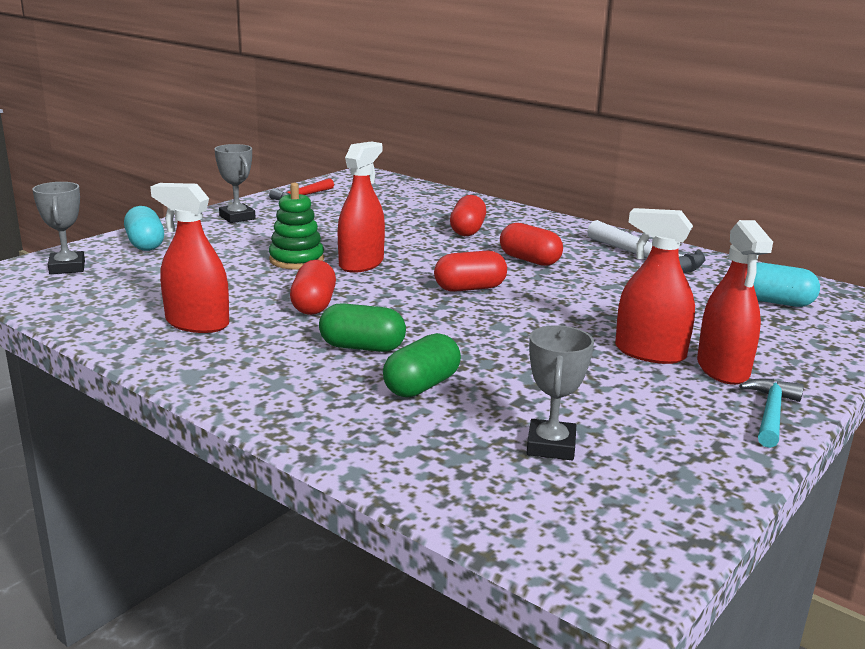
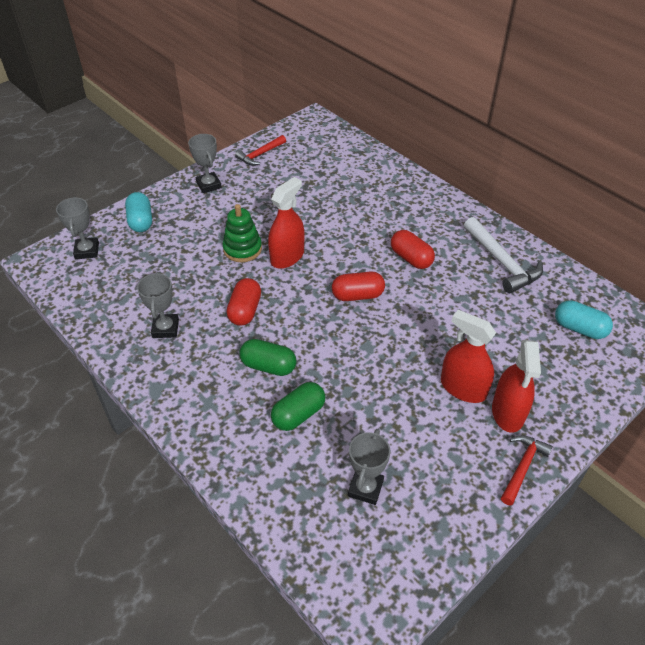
camera: 10 degrees right, 25 degrees up
red spray bottle [150,183,229,333] -> grey trophy [137,272,179,338]
red capsule [450,195,486,236] -> none
turquoise hammer [739,379,804,448] -> red hammer [501,435,553,505]

